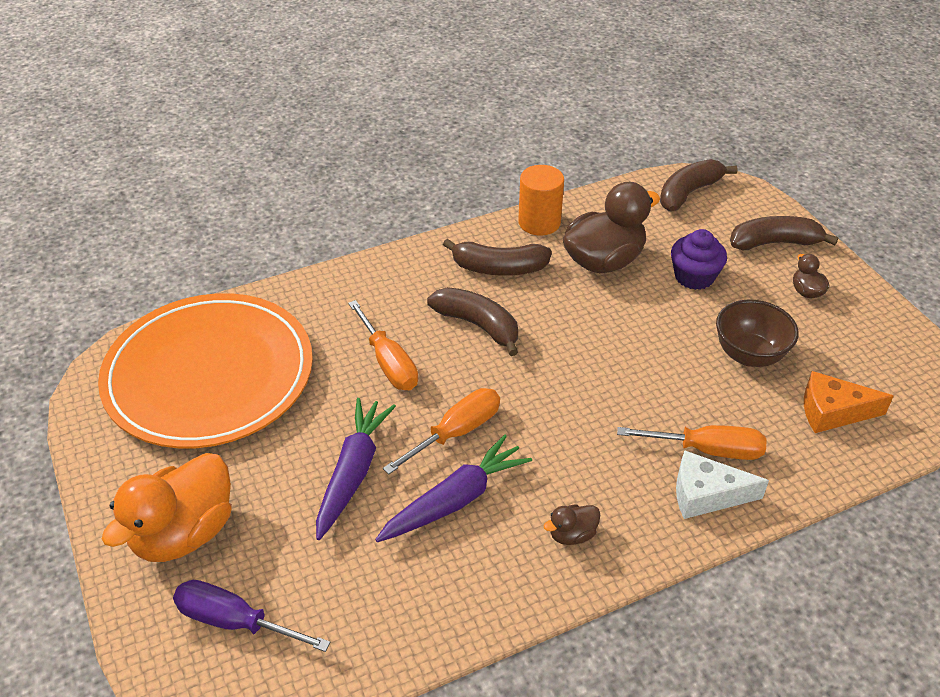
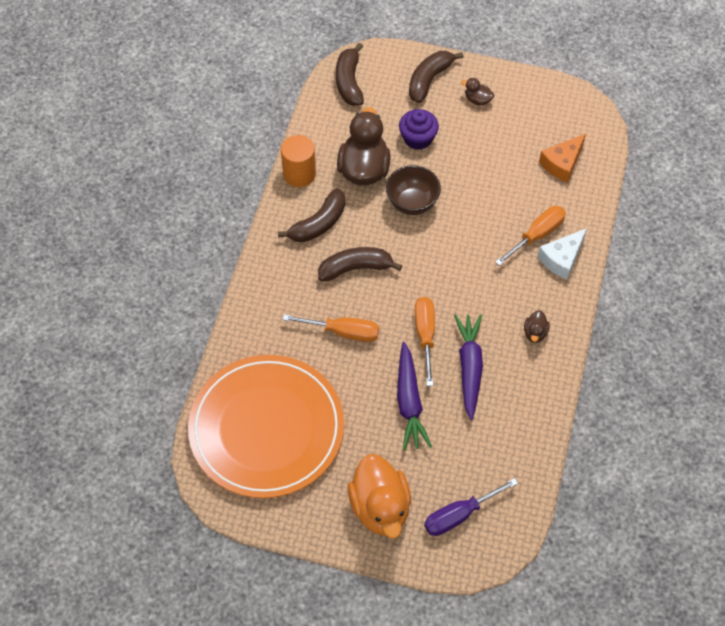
camera: 50 degrees left, 15 degrees up
purple carrot [316,398,396,540] -> purple carrot turned 150 degrees counterclockwise [397,342,432,450]
brown bowl [716,300,799,367] -> brown bowl moved to [386,165,441,215]

